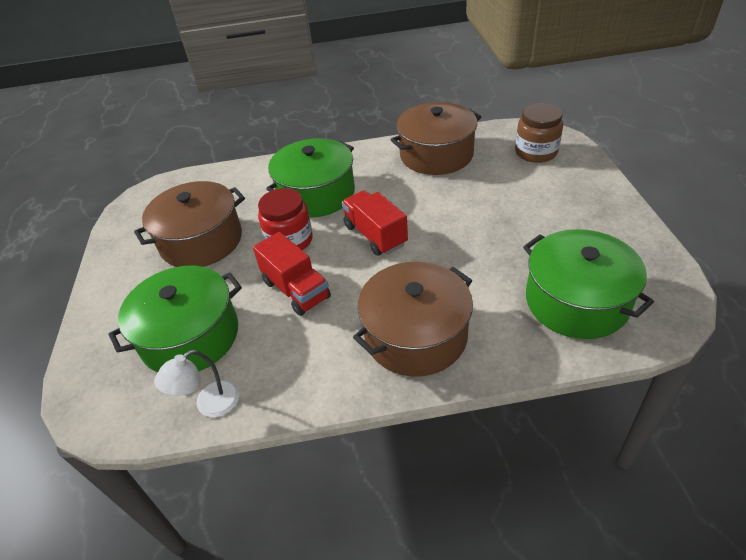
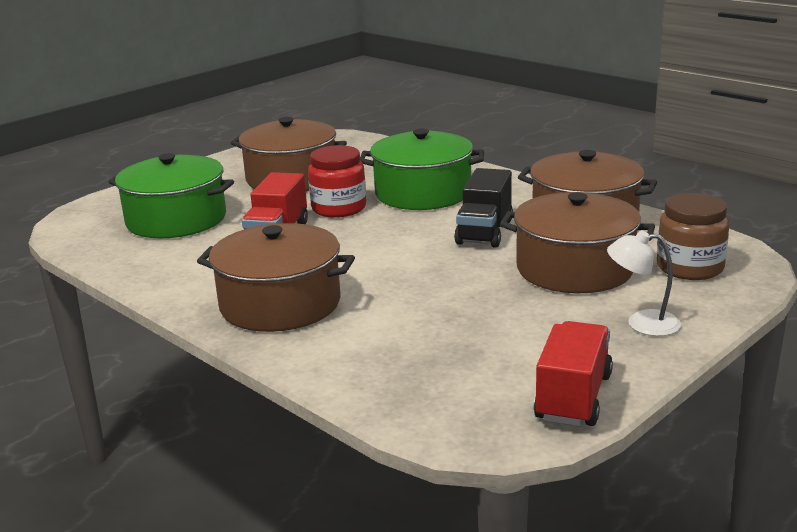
camera: 50 degrees right, 20 degrees down
white lamp [154,350,239,417] -> white lamp moved to [607,230,681,336]
red truck [342,190,408,256] -> red truck moved to [534,321,613,427]
green pot [523,229,654,339] -> none
none -> black truck [454,168,513,248]
none -> brown pot [500,192,655,293]

